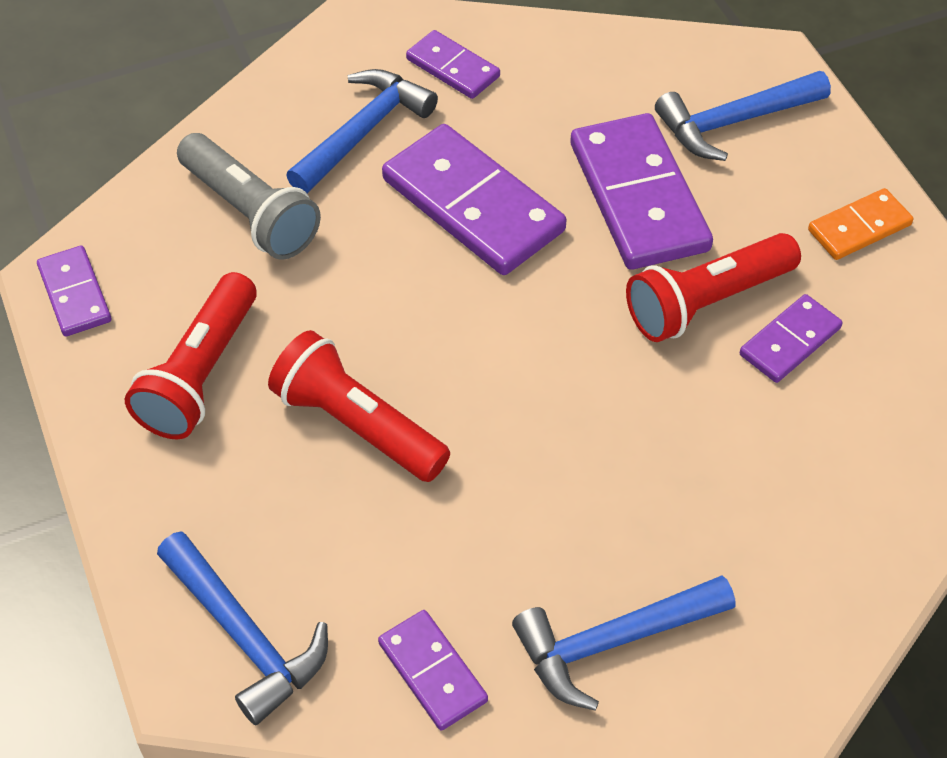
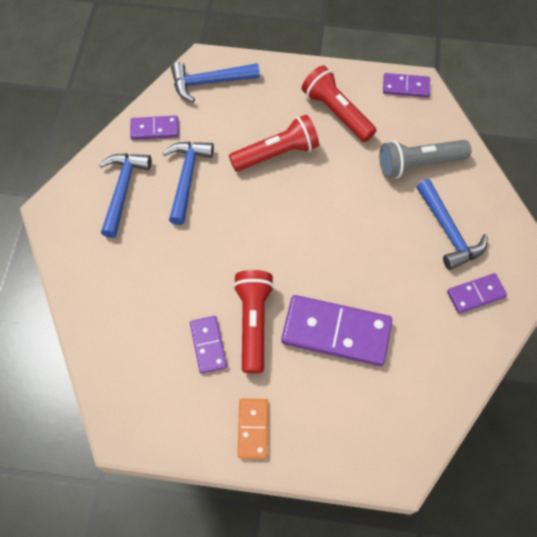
camera: 120 degrees right, 10 degrees up
purple domino [382,124,566,275] -> none
blue hammer [655,71,831,161] -> blue hammer moved to [163,142,214,225]

